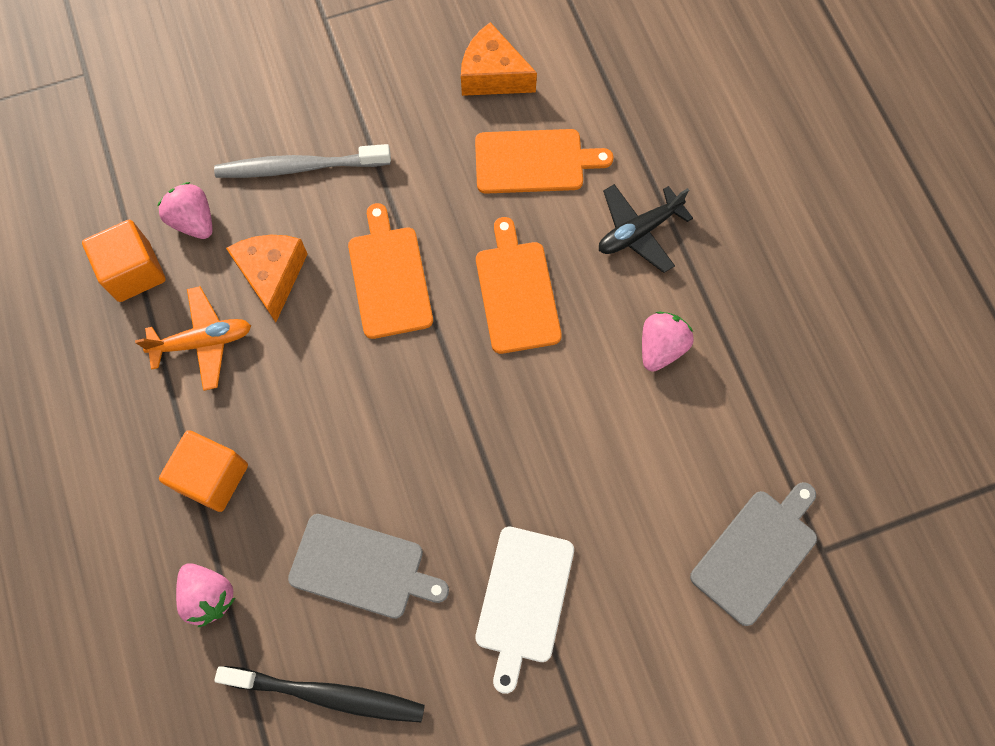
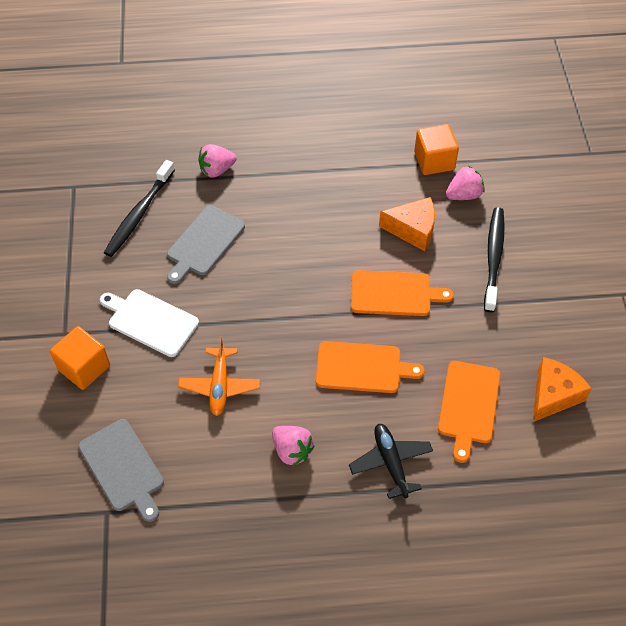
camera: 105 degrees right, 15 degrees down
orange plane [135,286,251,391] -> orange plane moved to [178,337,260,416]
orange cube [159,430,248,512] -> orange cube moved to [50,326,110,390]
grey toothbrush [214,144,391,178] -> black toothbrush [484,207,505,312]

